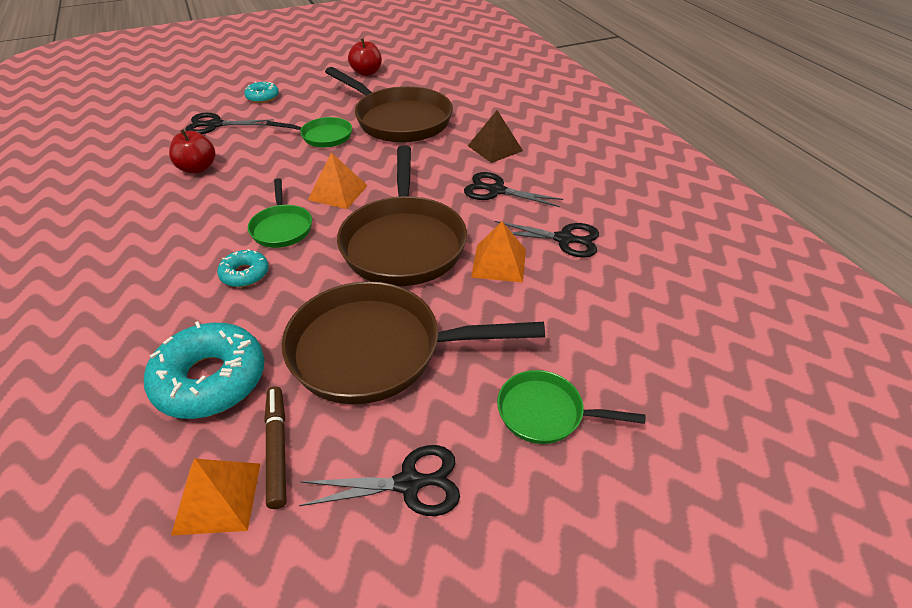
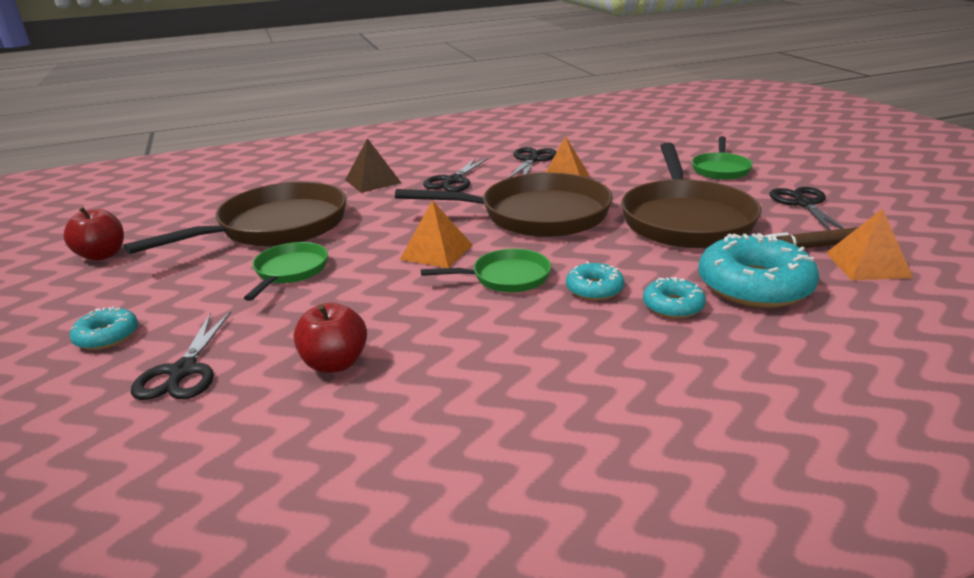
camera: 85 degrees left, 15 degrees down
none -> turquoise donut [643,277,706,318]

